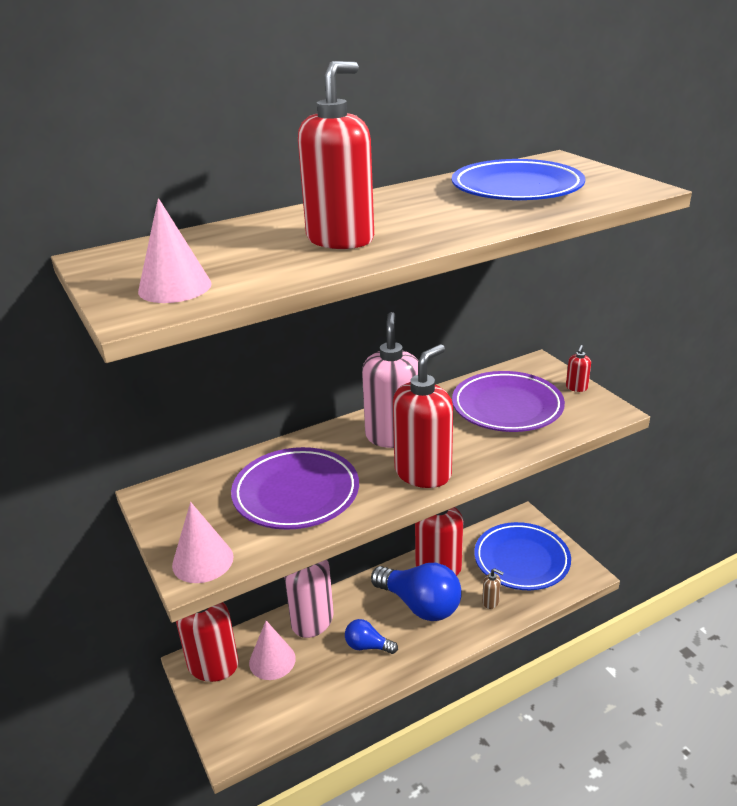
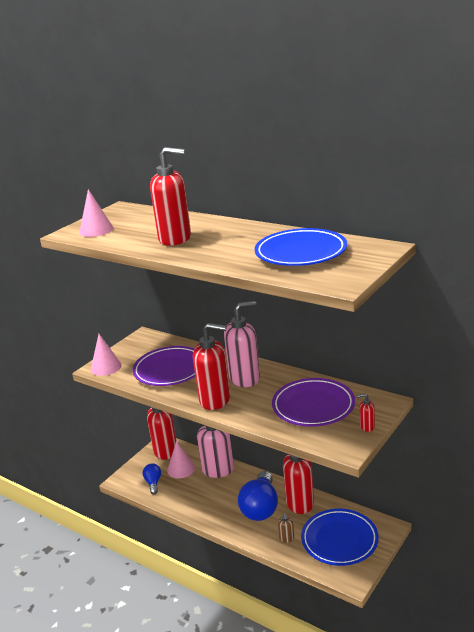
camera: 65 degrees right, 5 degrees down
blue light bulb [345,619,398,654] -> blue light bulb moved to [143,463,161,495]

